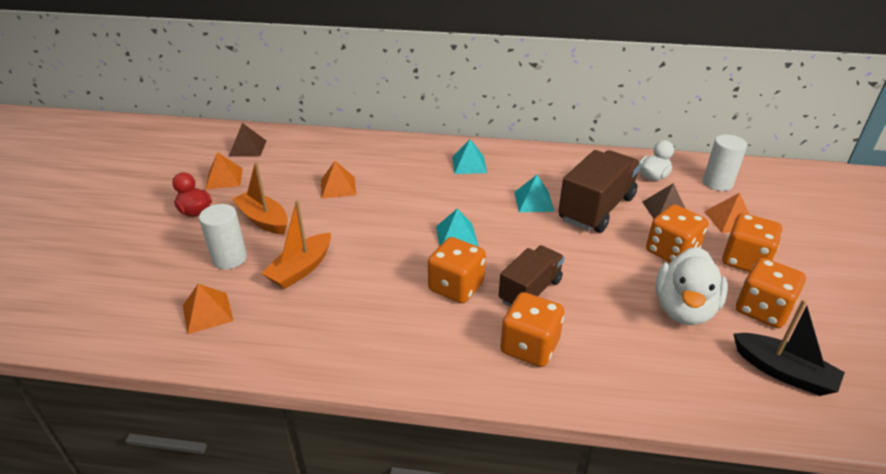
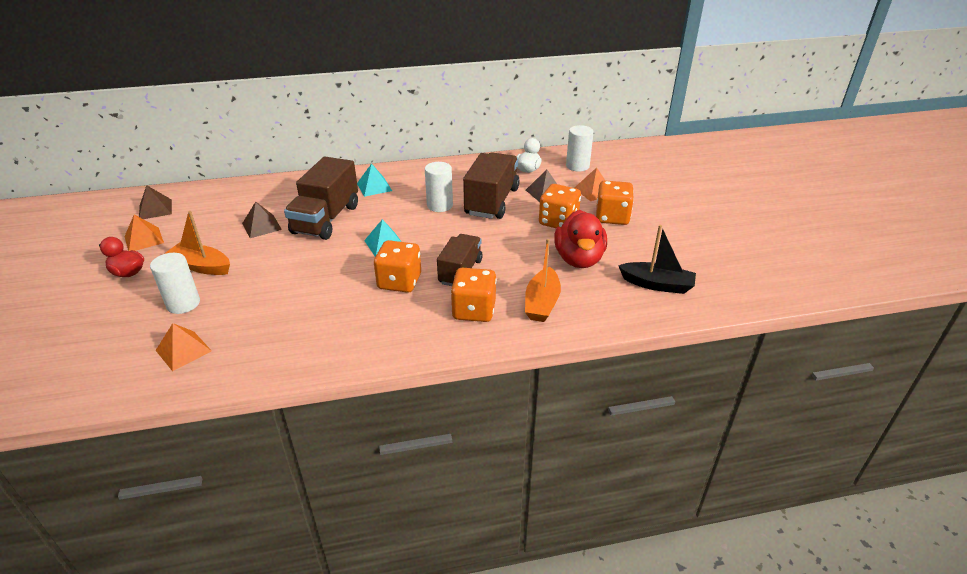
camera: 20 degrees left, 0 degrees up
orange boat [261,200,331,289] -> orange boat moved to [525,239,561,322]
orange pyramid [321,161,356,199] -> brown pyramid [242,202,282,238]
turquoise pyramid [514,175,555,212] -> white cylinder [425,162,453,212]
white duck [655,247,728,325] -> red duck [554,210,607,268]
orange dice [736,258,806,328] -> none
none -> brown truck [284,157,358,240]

